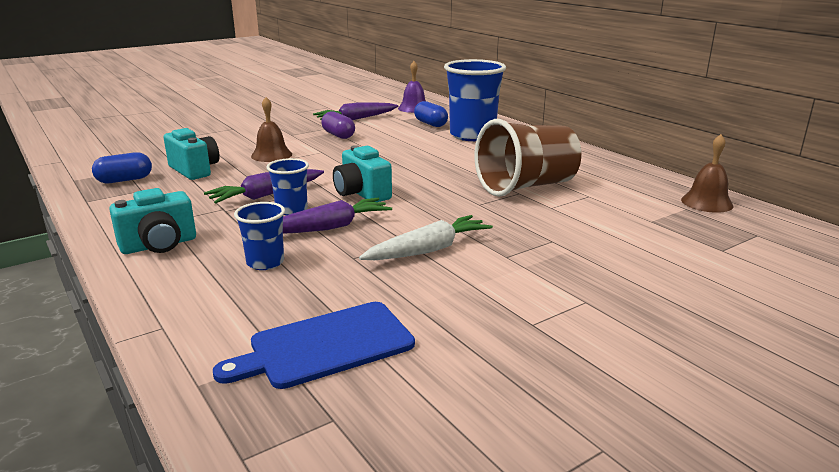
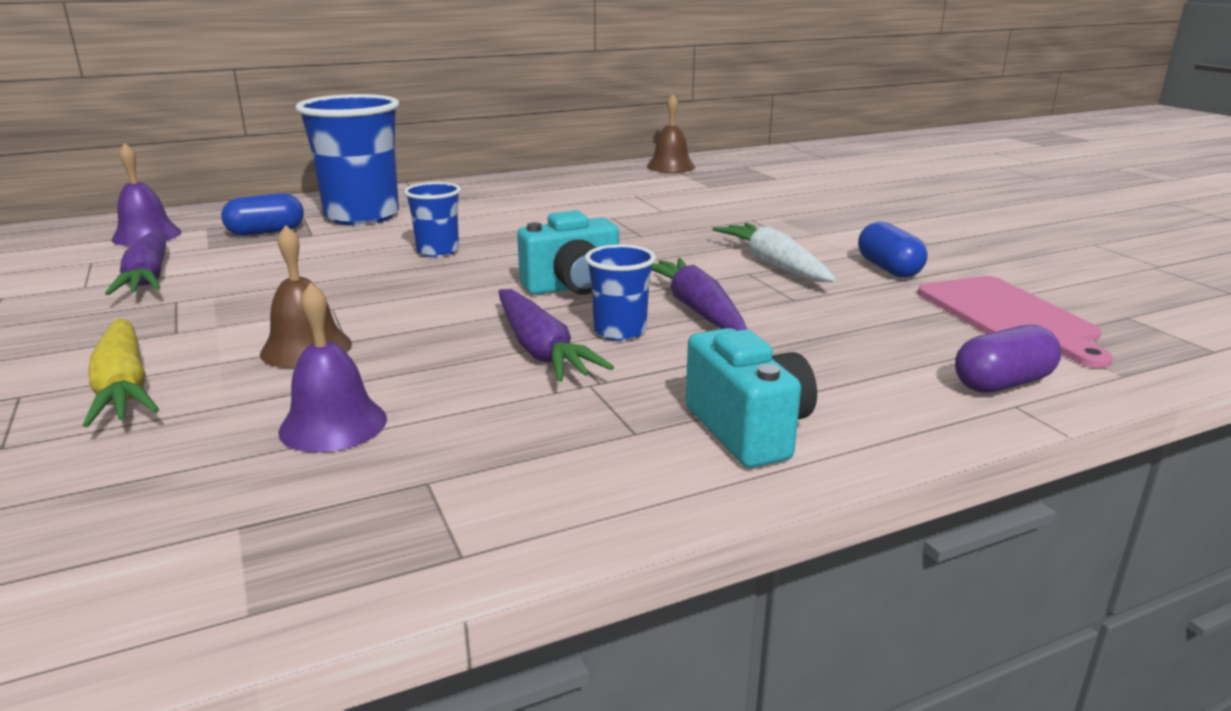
camera: 80 degrees left, 0 degrees up
blue capsule [92,152,152,183] -> blue capsule moved to [858,221,927,278]
turquoise camera [164,128,220,180] -> purple bell [278,282,387,452]
blue cutting board [213,302,415,389] -> pink cutting board [918,276,1113,368]
blue cup [234,202,285,270] -> blue cup moved to [404,182,461,257]
purple capsule [321,111,355,139] -> purple capsule moved to [955,325,1061,393]
brown cup [475,119,582,197] -> none
none -> yellow carrot [83,318,159,427]

